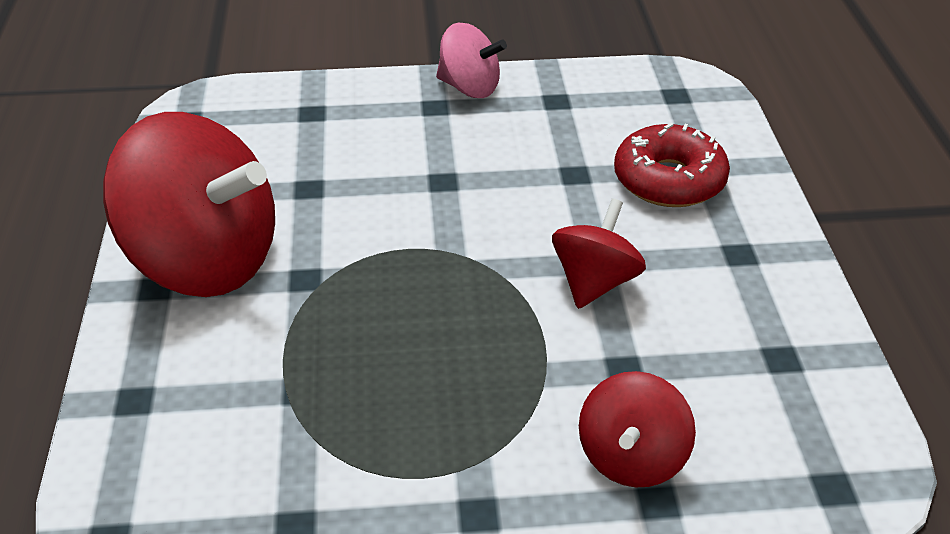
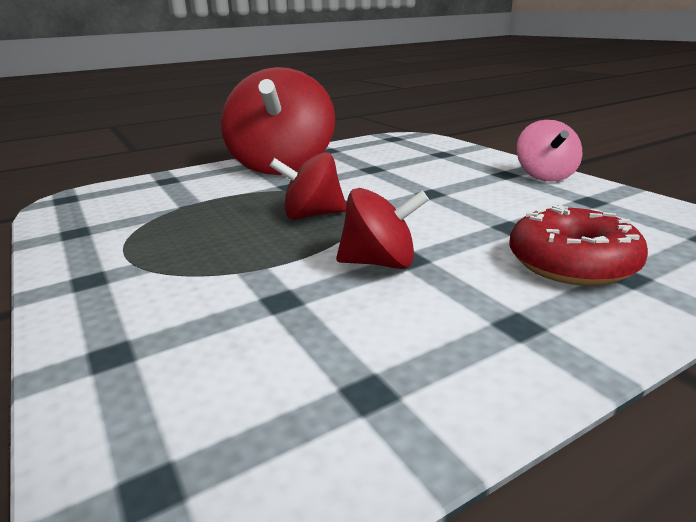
camera: 65 degrees right, 15 degrees down
red spinning top [579,371,696,487] -> red spinning top moved to [269,152,346,220]

